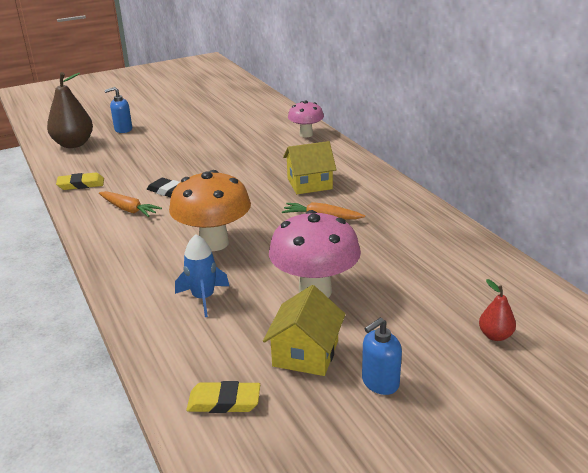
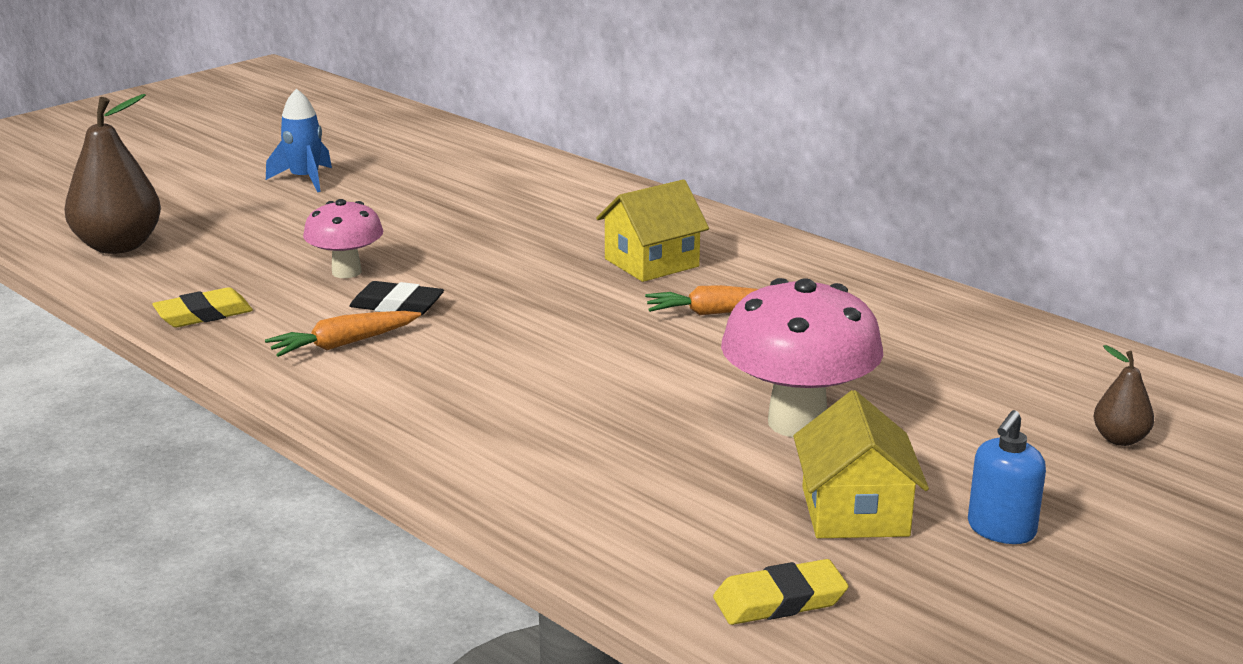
camera: 20 degrees left, 5 degrees down
orange carrot [99,191,162,217] -> orange carrot turned 135 degrees clockwise [265,311,421,357]
blue soap dispenser [105,87,132,133] -> none
orange mushroom [169,170,251,251] -> none
blue rocket [175,234,229,317] -> blue rocket moved to [266,89,332,192]
pink mushroom [288,101,324,137] -> pink mushroom moved to [303,199,383,278]
red pear [479,279,516,341] -> brown pear [1093,345,1154,446]

